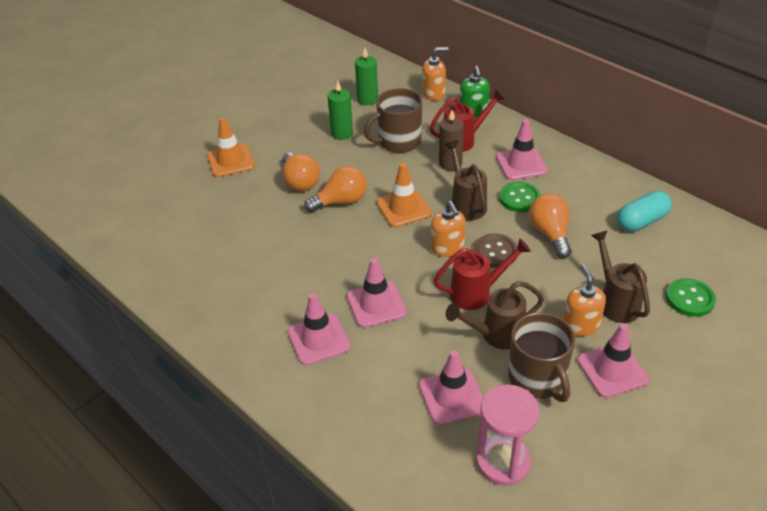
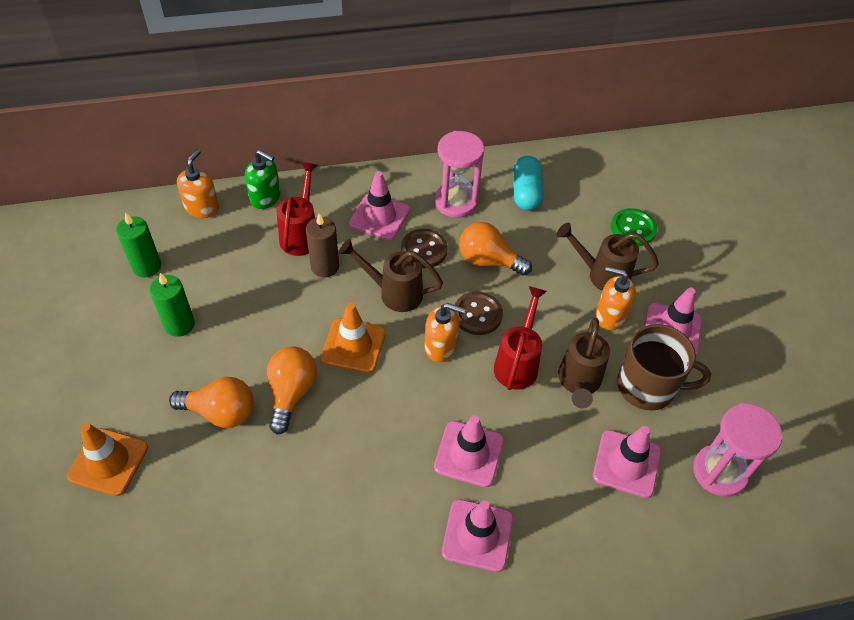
camera: 60 degrees left, 10 degrees up
brown mug [364,88,422,153] -> none
green button [499,182,541,212] -> brown button [401,229,448,268]
none -> pink hourglass [435,131,484,218]

